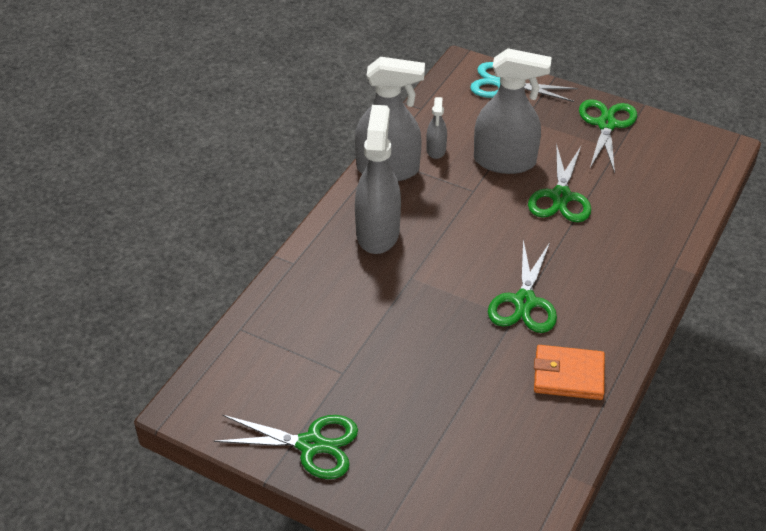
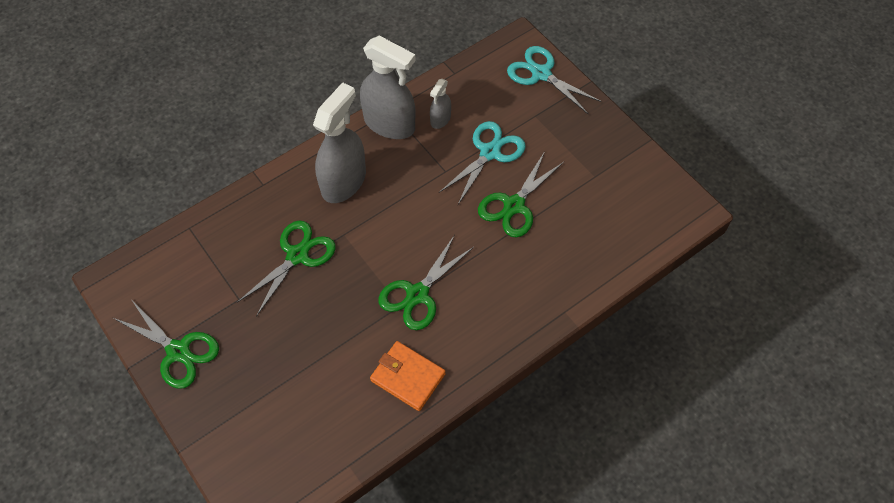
camera: 25 degrees right, 15 degrees up
grey spray bottle [474,48,552,174] -> turquoise scissors [439,121,526,204]
green scissors [579,99,637,173] -> green scissors moved to [237,220,336,317]

